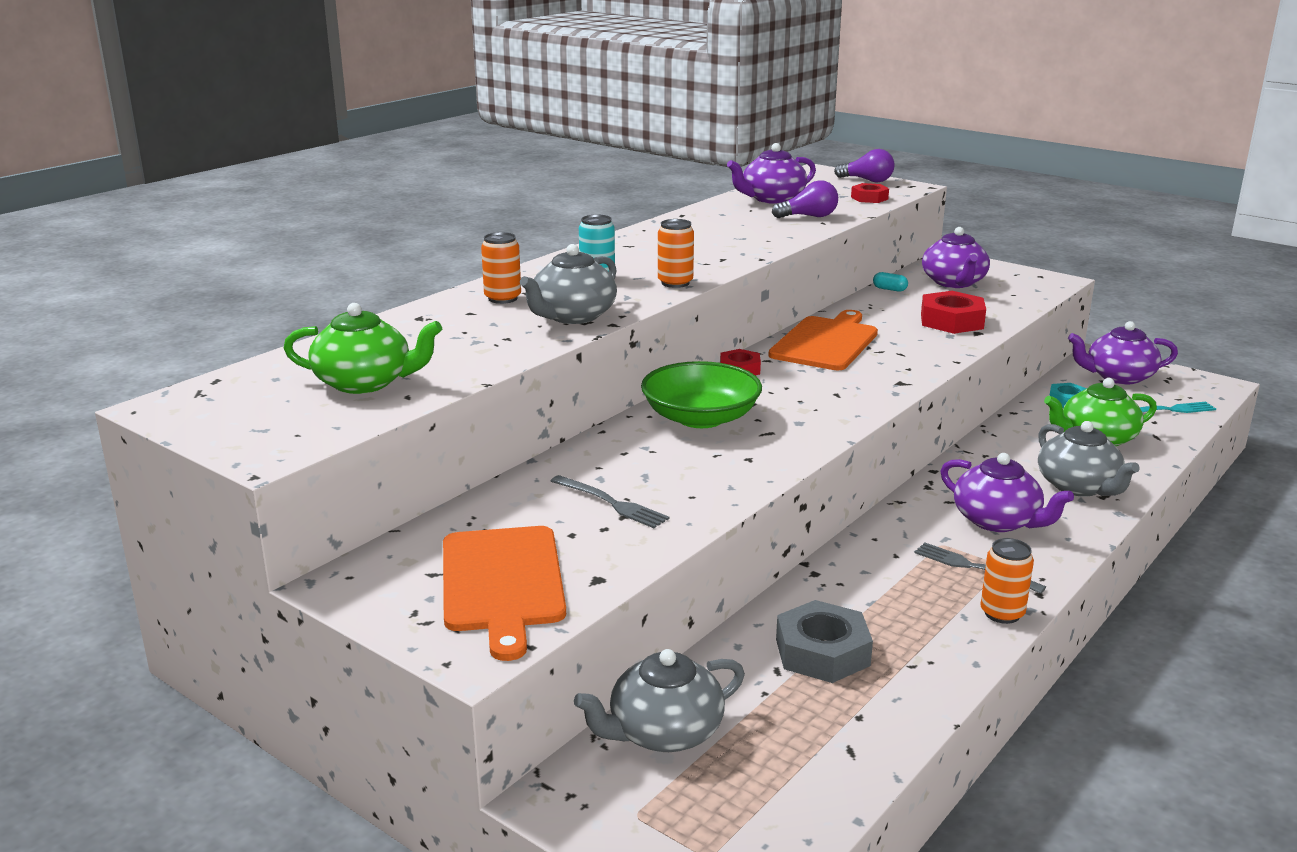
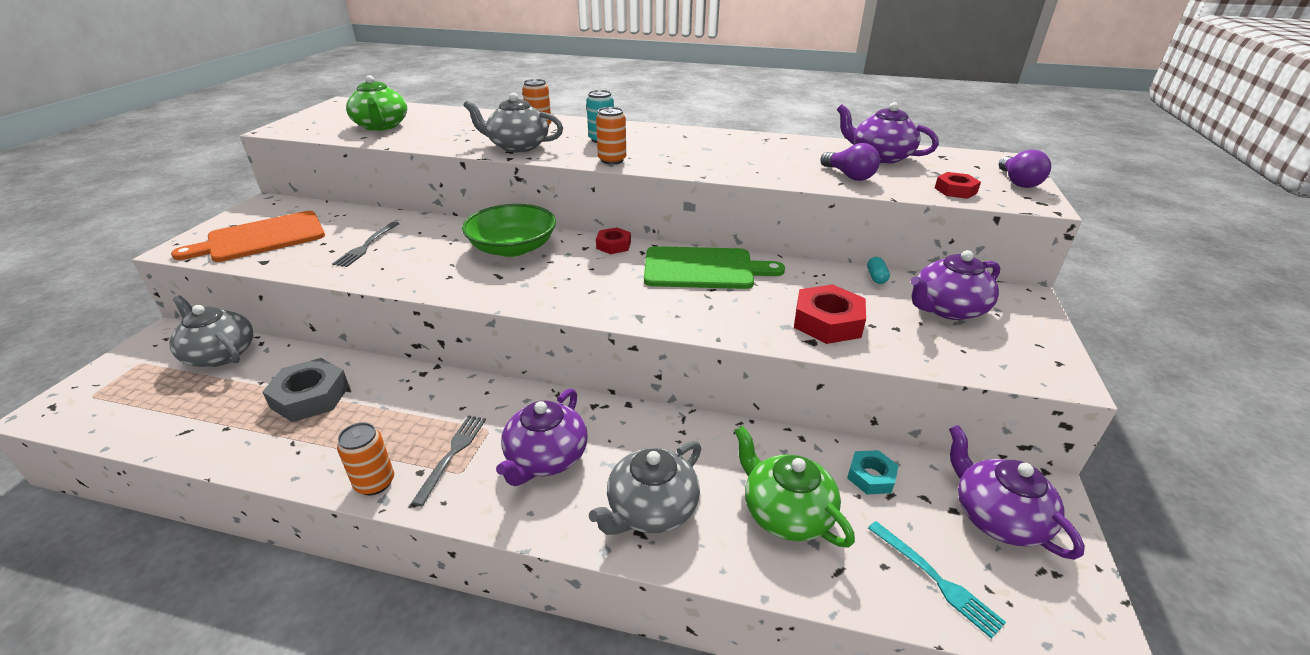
camera: 65 degrees right, 10 degrees up
orange cutting board [769,310,878,370] -> green cutting board [644,246,785,289]

